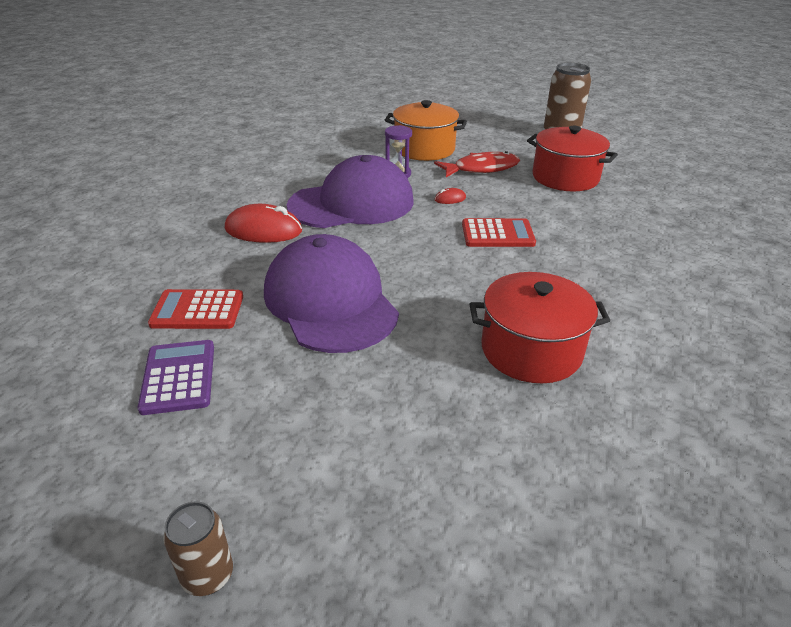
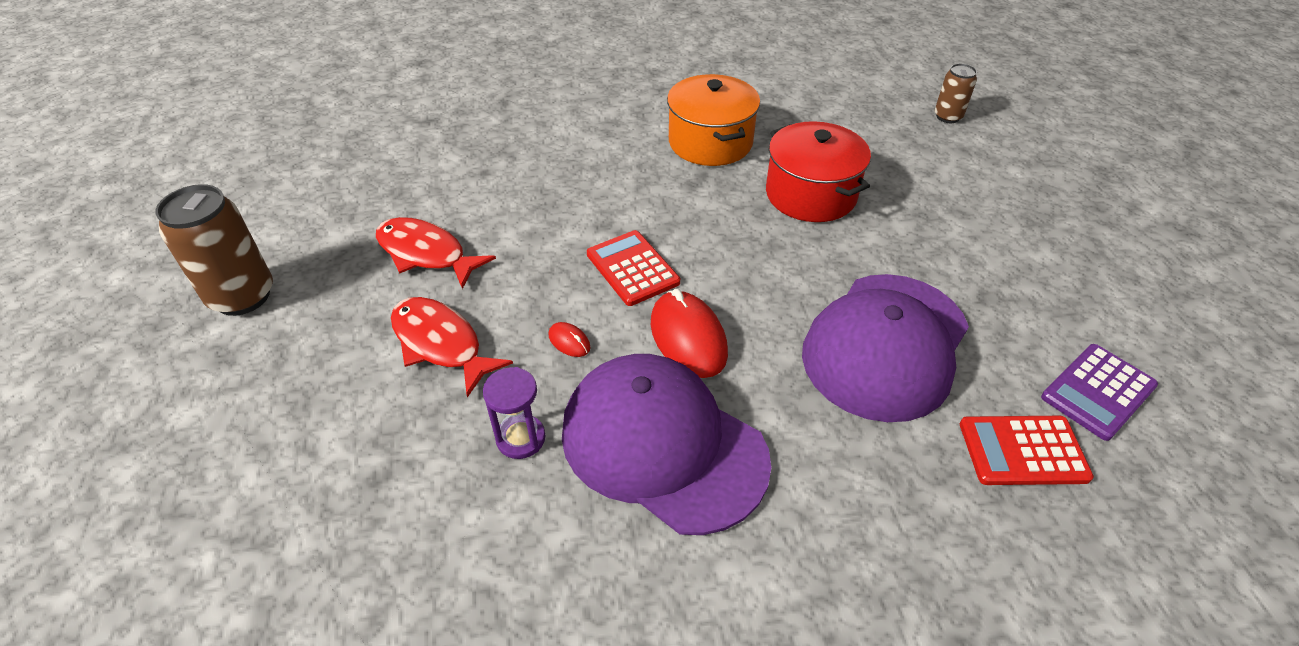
camera: 120 degrees left, 10 degrees up
red calculator [148,289,243,329] -> red calculator turned 120 degrees clockwise [960,416,1094,485]
brown can [163,501,233,596] -> brown can moved to [935,63,977,123]
red mouse [225,204,302,243] -> red mouse moved to [651,289,728,378]
orange pot [385,100,467,161] -> orange pot moved to [667,74,760,166]
red pot [527,126,618,191] -> red fish [376,217,496,289]

